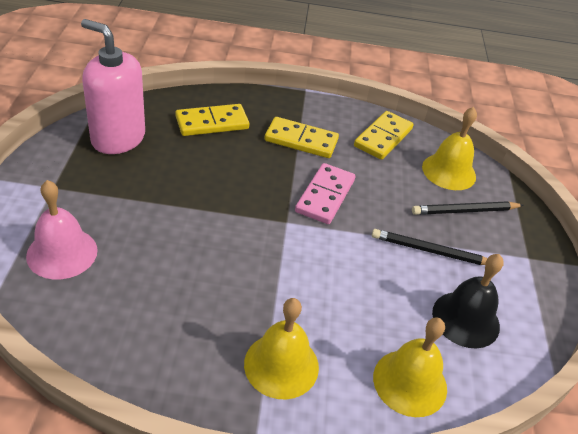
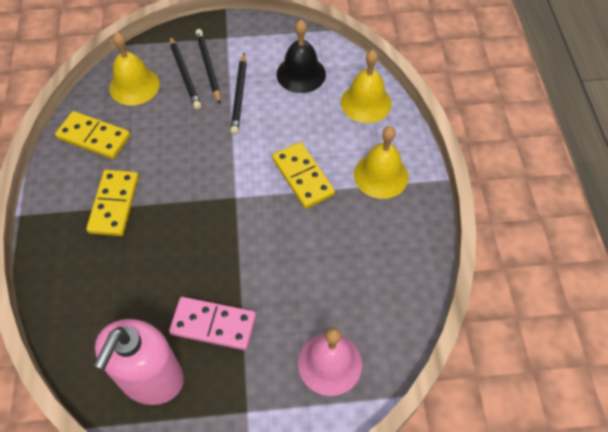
camera: 95 degrees left, 15 degrees up
yellow domino [175,104,249,136] -> yellow domino moved to [272,142,335,209]
pink domino [295,163,355,224] -> pink domino moved to [169,297,256,350]
none -> black pencil [195,29,221,104]

